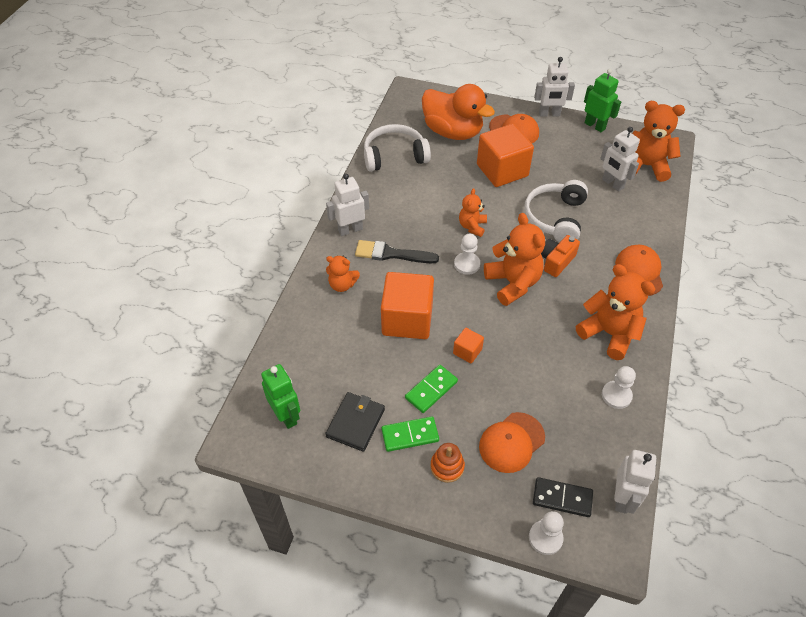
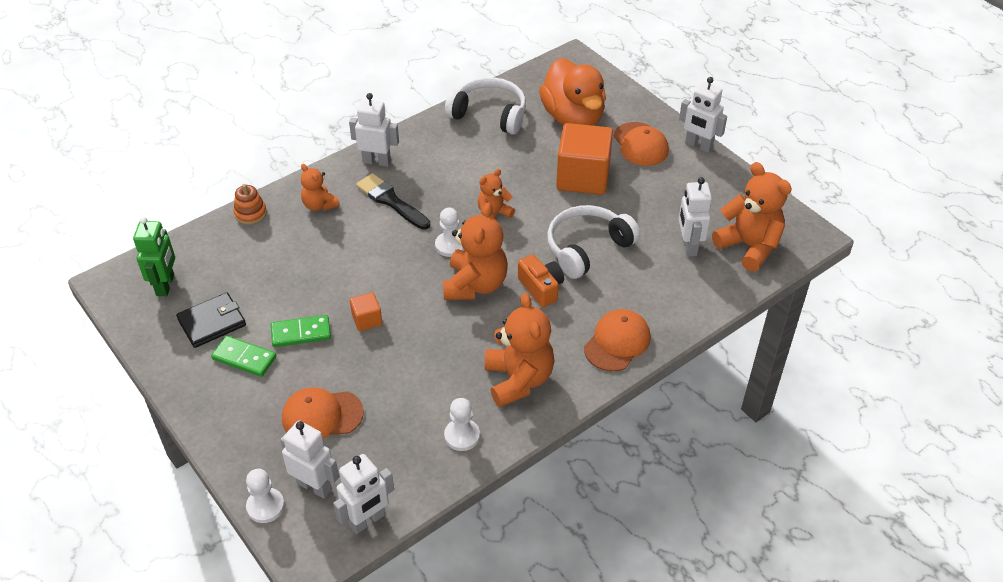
camera: 35 degrees right, 5 degrees down
orange cube [381,272,434,339] -> none
orange stacking toy [430,443,465,483] -> orange stacking toy moved to [234,184,267,225]
black domino [533,477,593,517] -> white robot [280,421,339,499]
orange camera [541,235,580,277] -> orange camera turned 75 degrees clockwise [518,254,564,307]
green robot [584,69,621,132] -> none

